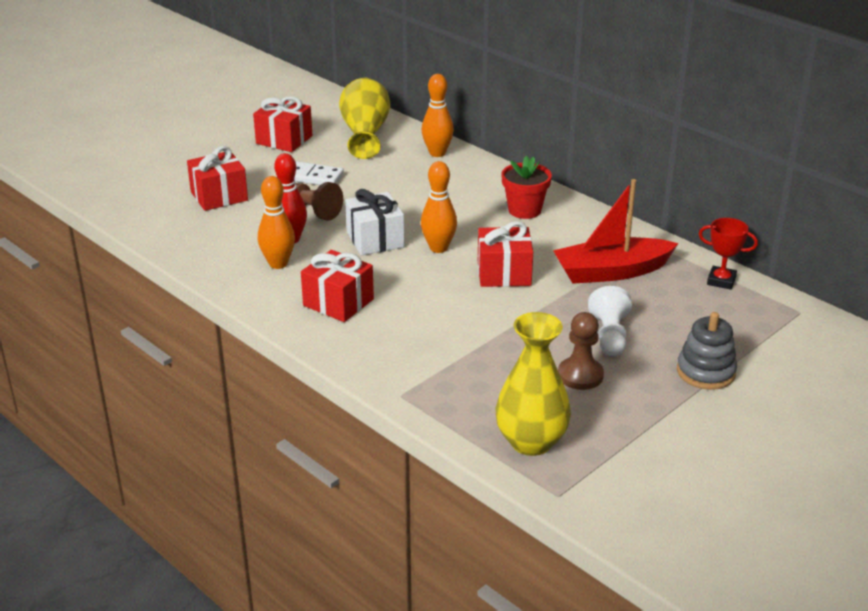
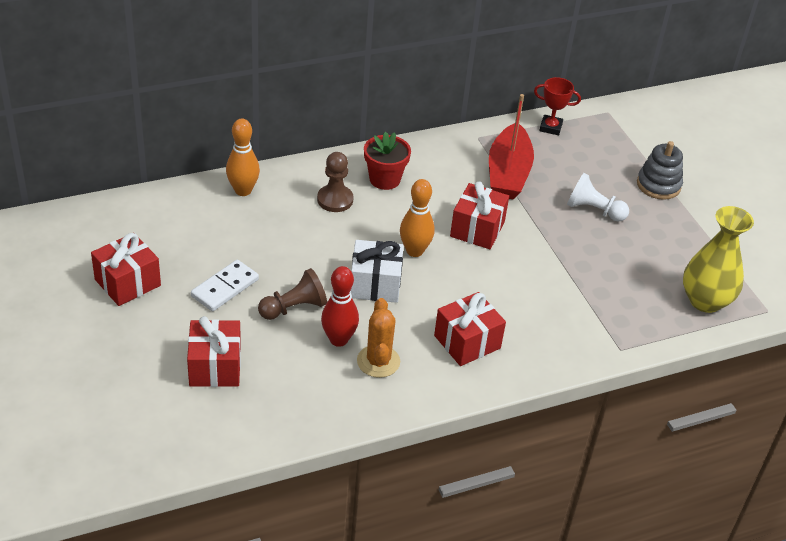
camera: 70 degrees left, 10 degrees up
orange bowling pin [258,176,295,269] -> orange cactus [357,298,400,378]
yellow vase [339,78,390,159] -> none
brown pawn [558,312,604,390] -> brown pawn moved to [317,152,354,212]
red trophy [699,218,758,290] -> red trophy turned 60 degrees clockwise [534,77,581,135]

